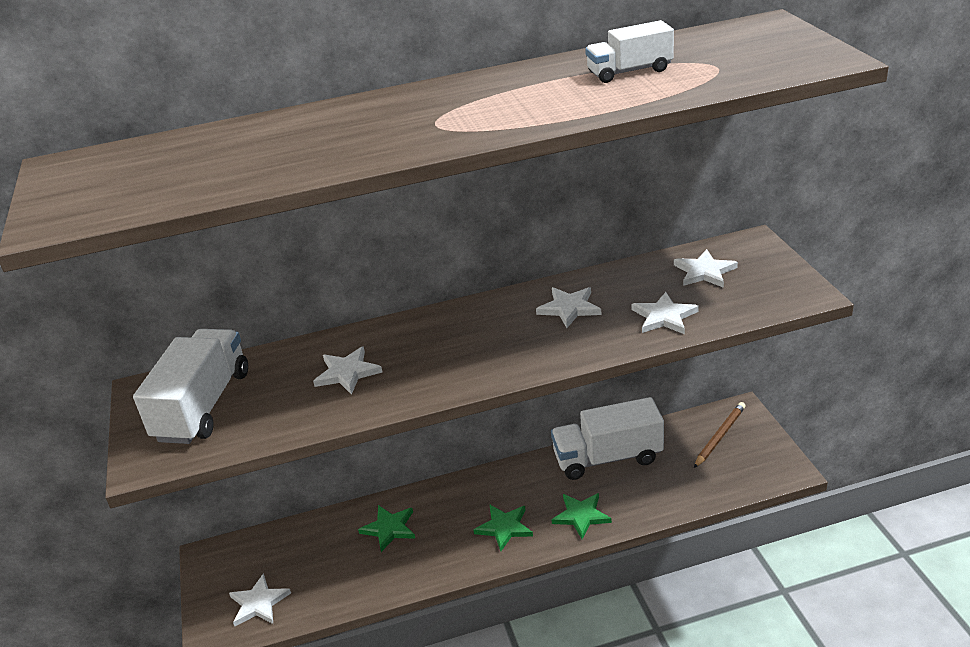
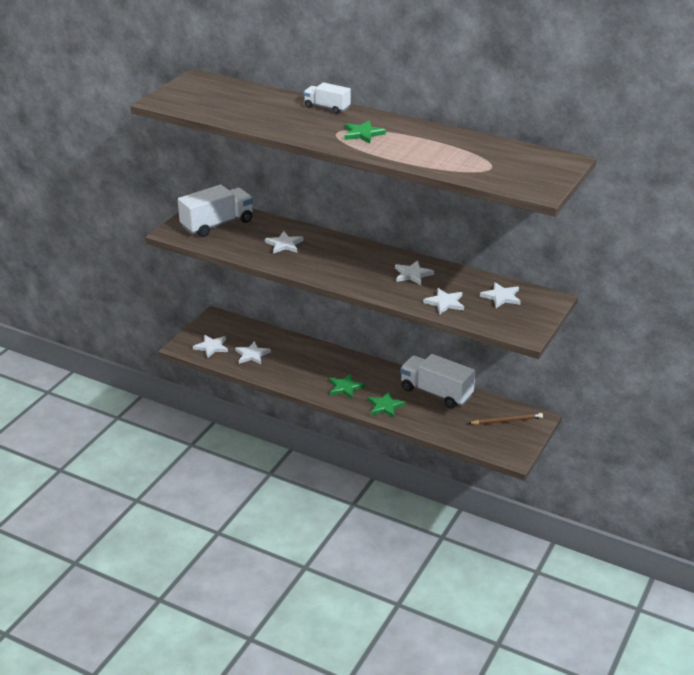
camera: 40 degrees right, 0 degrees up
green star [358,505,415,552] -> green star moved to [344,120,386,143]
white truck [585,20,674,83] -> white truck moved to [304,82,351,114]
none -> white star [235,341,271,364]

